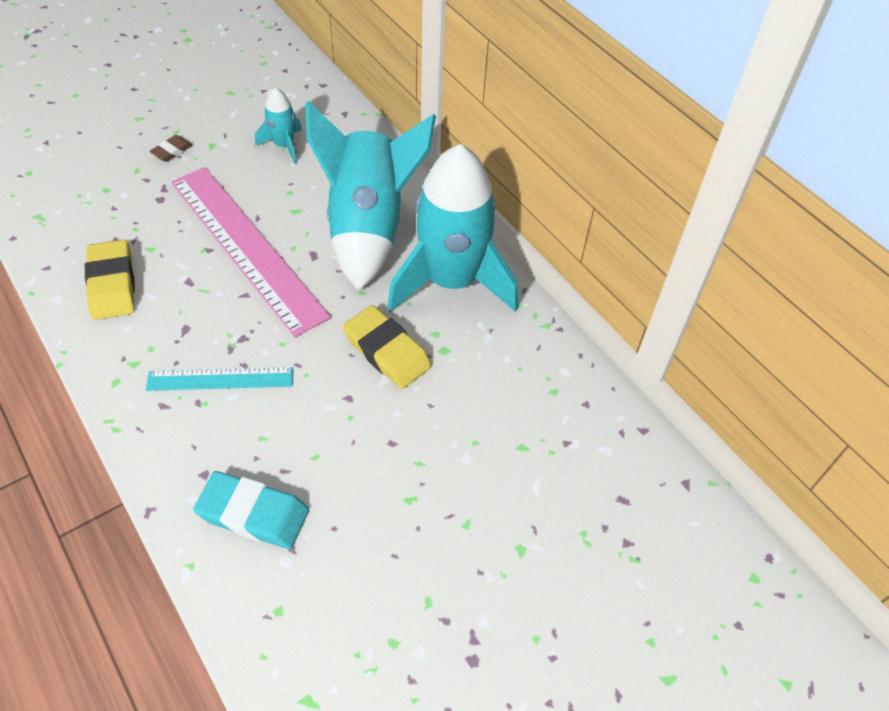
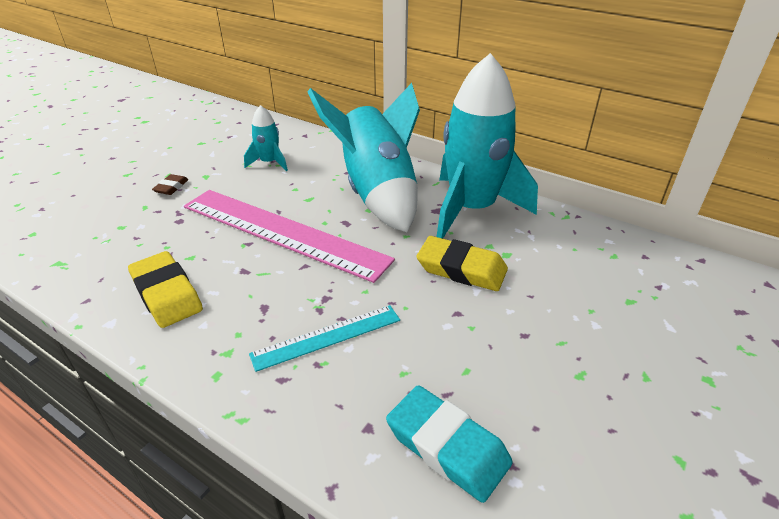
camera: 20 degrees left, 15 degrees down
turquoise eraser [193,471,309,549] -> turquoise eraser turned 45 degrees clockwise [386,385,513,503]

